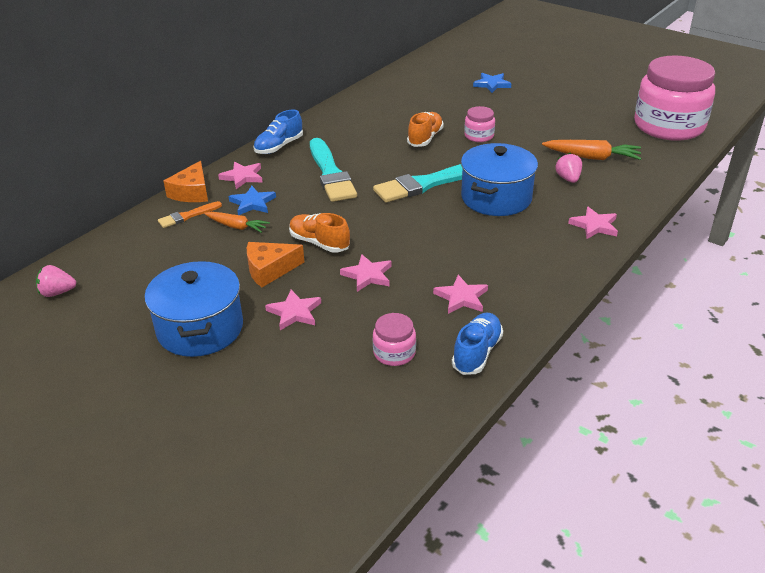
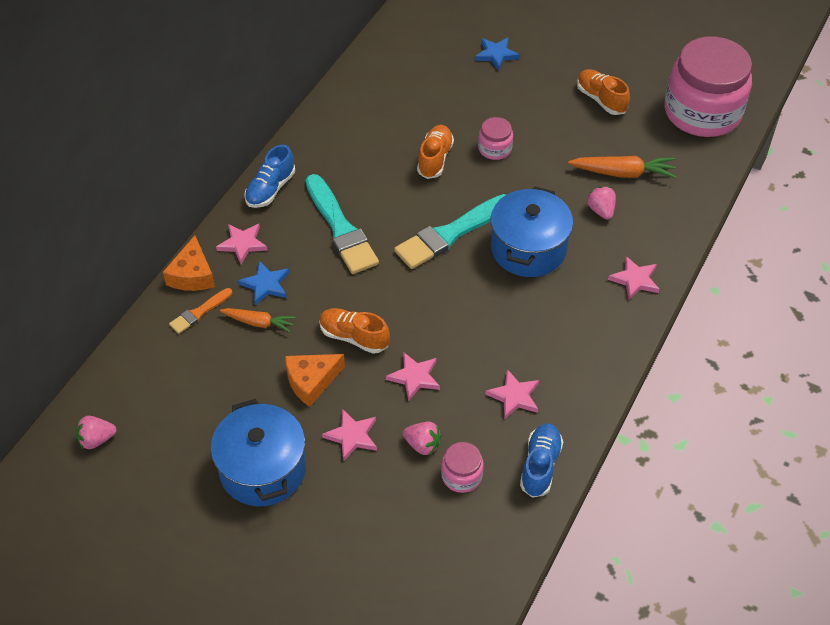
camera: 10 degrees left, 15 degrees up
none -> pink strawberry [403,422,441,455]
none -> orange shoe [577,69,630,115]

